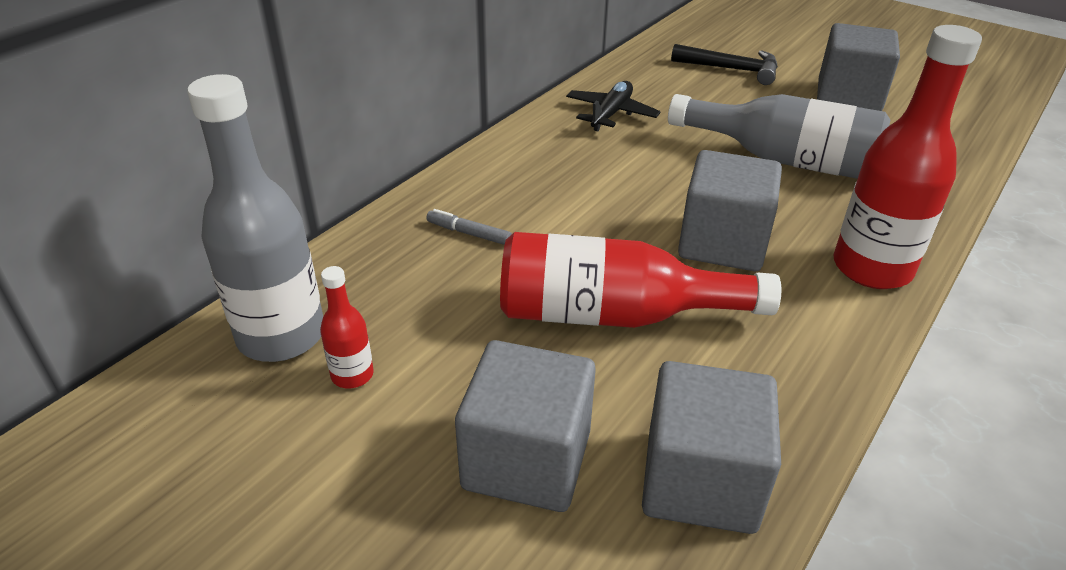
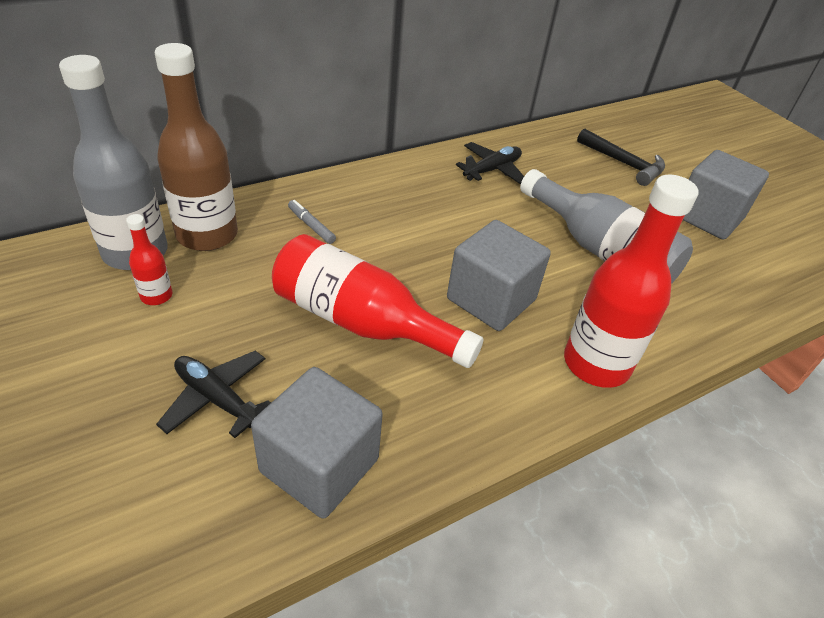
camera: 20 degrees right, 5 degrees up
grey cube [455,340,596,512] -> black plane [156,351,271,438]
none -> brown bottle [155,43,238,251]

